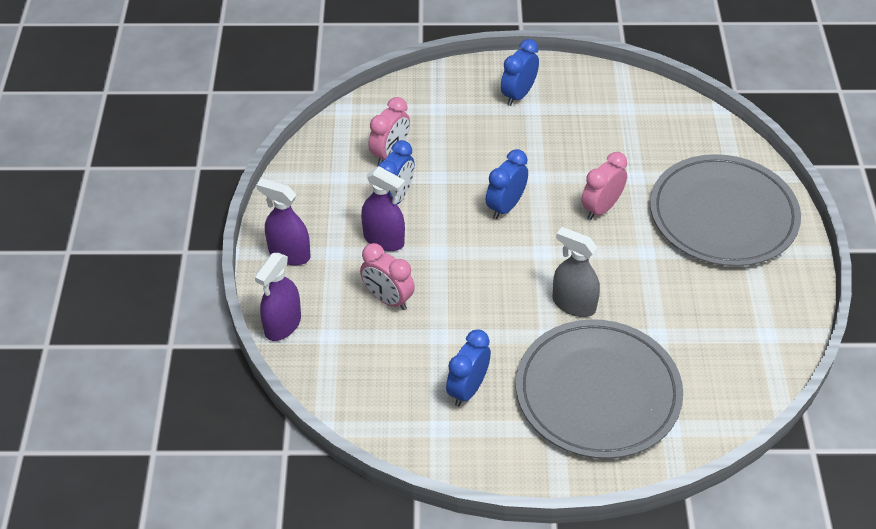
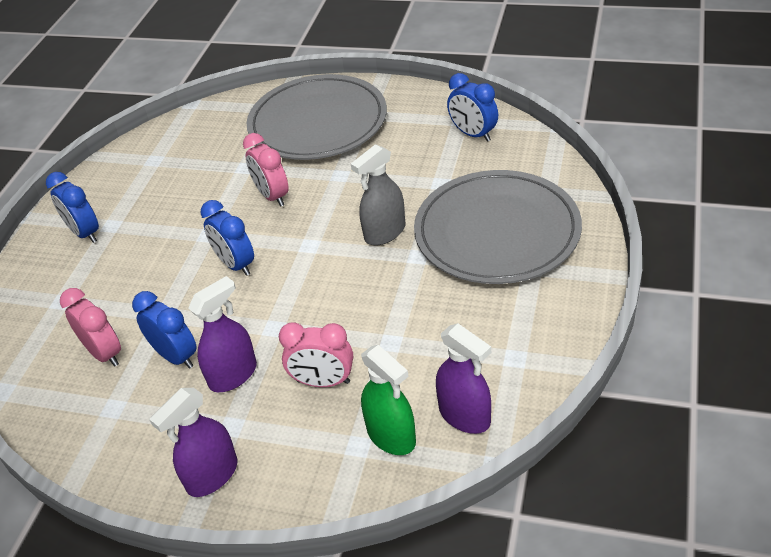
camera: 70 degrees left, 5 degrees down
purple spray bottle [255,253,301,341] -> purple spray bottle moved to [436,323,491,434]
pink clock [360,243,415,310] -> pink clock turned 45 degrees clockwise [279,323,353,387]
blue clock [446,329,491,407] -> blue clock moved to [447,73,498,142]
none -> green spray bottle [361,345,416,455]

